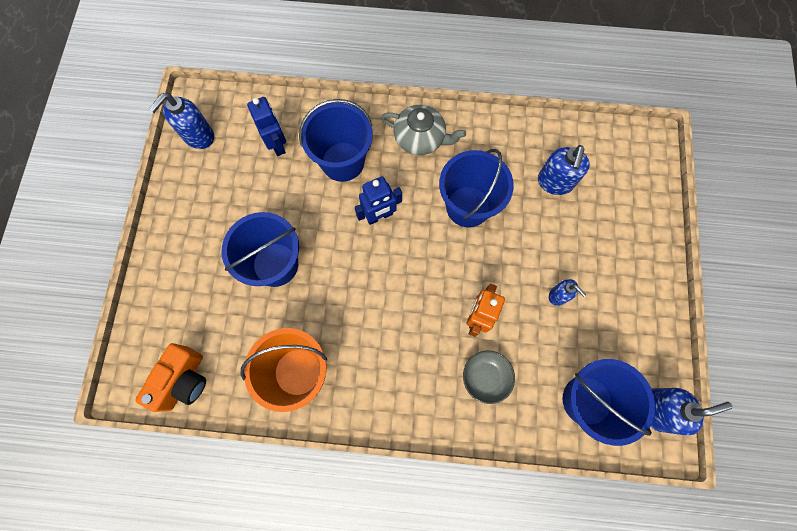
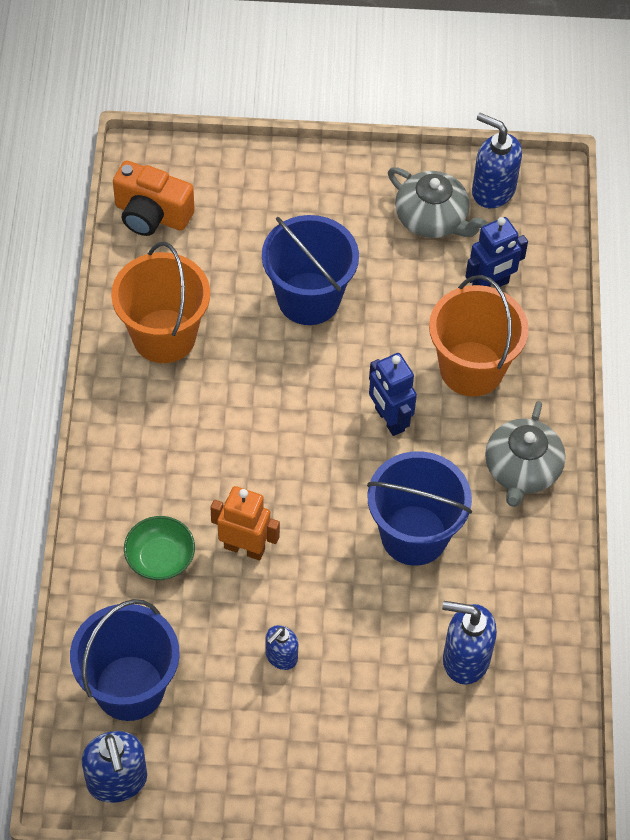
camera: 85 degrees right, 15 degrees down
blue bucket [299,99,373,182] -> orange bucket [429,275,529,397]
grey bowl [463,351,515,404] -> green bowl [124,516,195,580]
none -> grey teapot [388,167,487,238]

